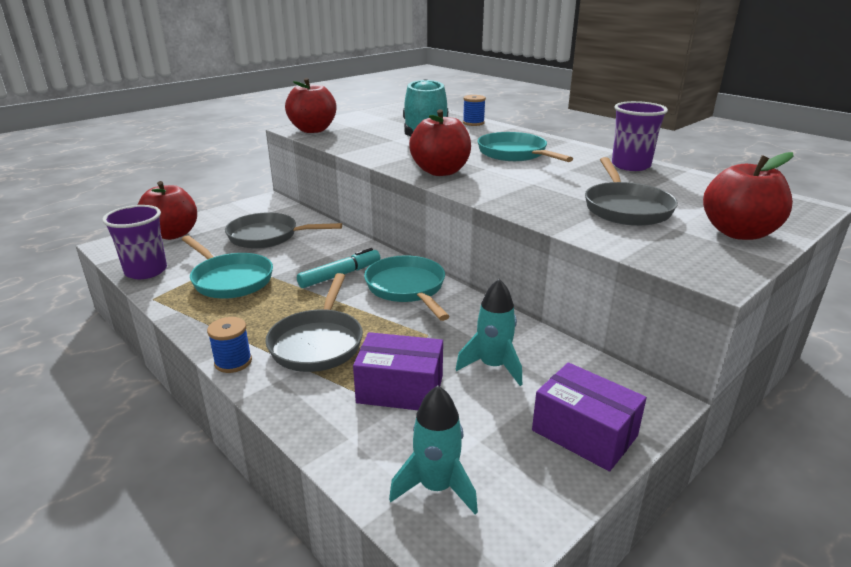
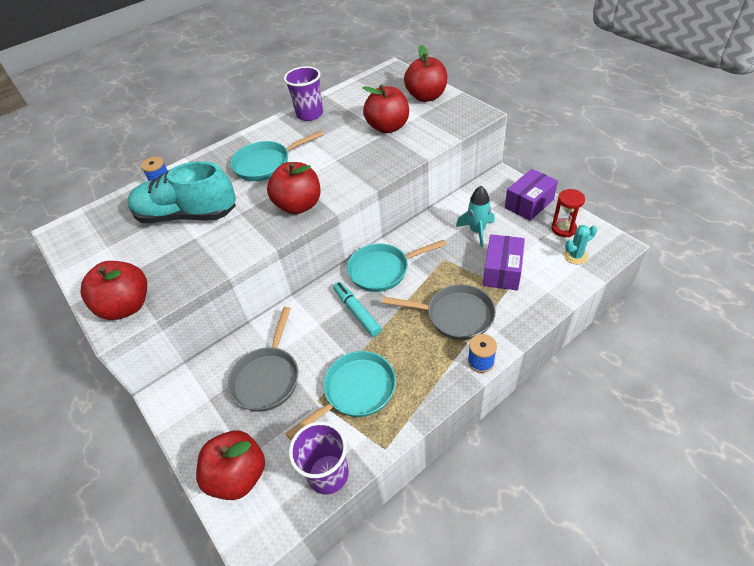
camera: 80 degrees left, 20 degrees up
turquoise rocket [389,386,478,514] -> turquoise cactus [564,225,597,264]
grey pan [585,157,678,226] -> red apple [362,85,409,134]
none -> red hourglass [551,189,585,237]

